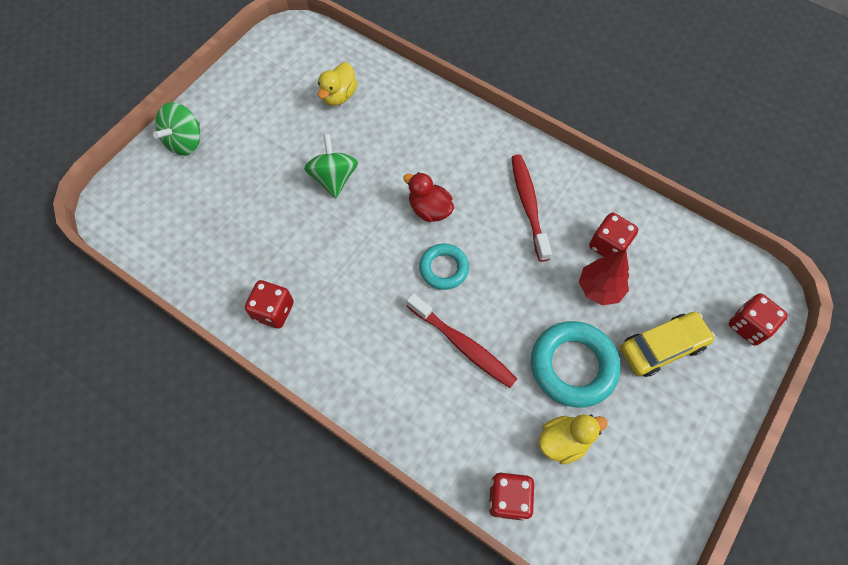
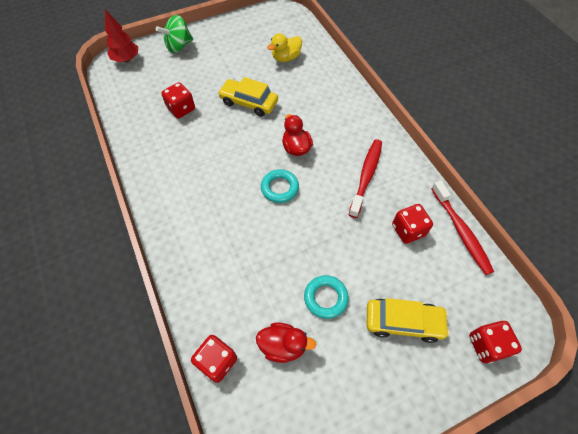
camera: 30 degrees right, 5 degrees down
red dice [245,280,294,329] -> red dice moved to [161,82,195,118]
green spinning top [304,134,358,198] -> yellow car [218,77,278,117]
red toothbrush [406,293,517,388] -> red toothbrush moved to [431,181,494,275]
turquoise ring [531,321,620,408] -> turquoise ring [304,275,349,319], size x0.60
yellow duck [539,414,608,465] -> red duck [256,322,316,363]
red tree [579,249,629,306] -> red tree moved to [105,10,138,62]

